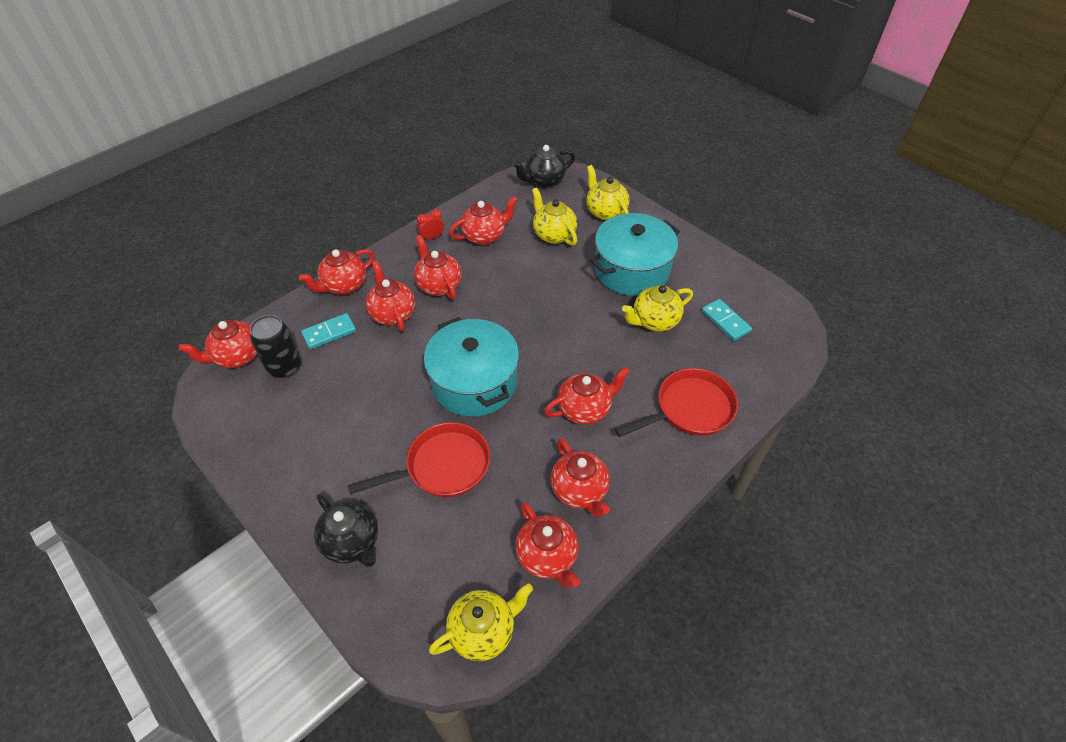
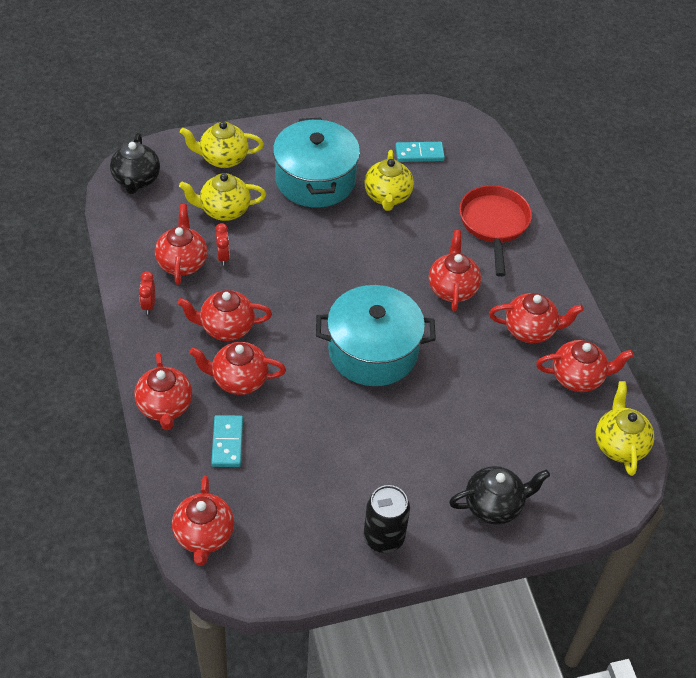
camera: 65 degrees left, 0 degrees up
black can [250,315,301,378] -> black can moved to [363,485,410,553]
red pan [347,422,490,497] -> none
none -> red clock [215,223,230,266]

